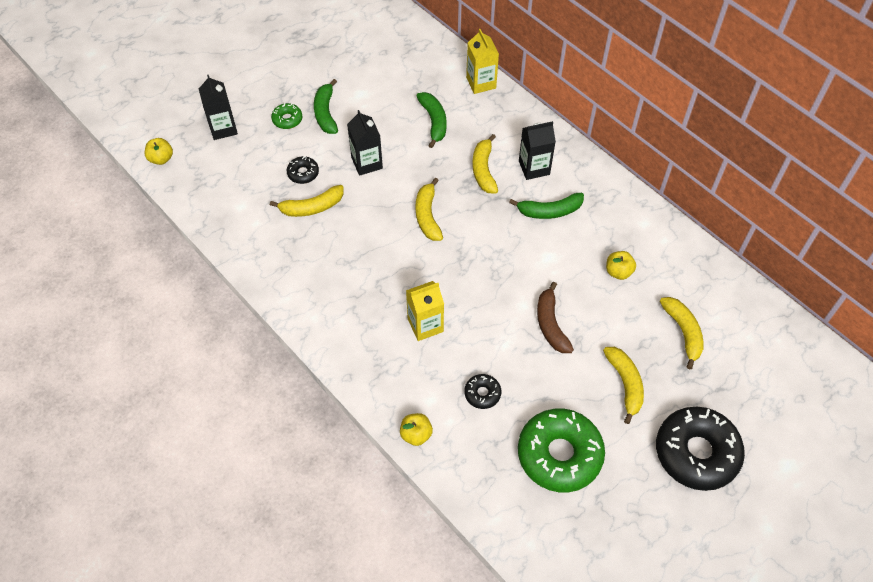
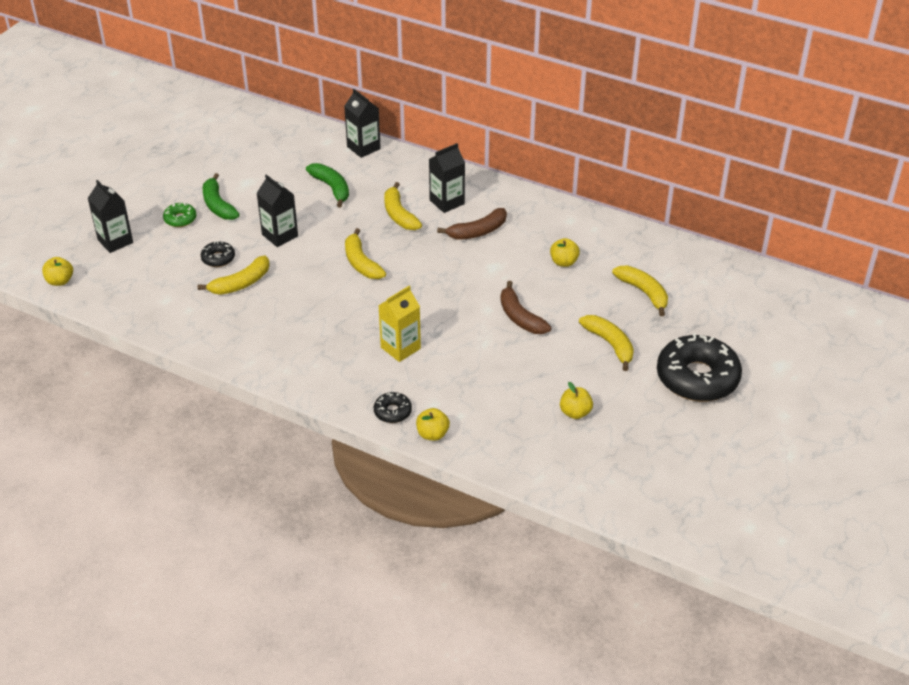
camera: 20 degrees left, 15 degrees down
black donut [464,374,501,409] -> black donut moved to [374,392,412,423]
yellow carton [466,29,499,94] -> black carton [344,89,381,158]
green banana [509,193,584,219] -> brown banana [437,208,507,240]
green donut [518,409,605,492] -> yellow apple [560,382,593,419]

